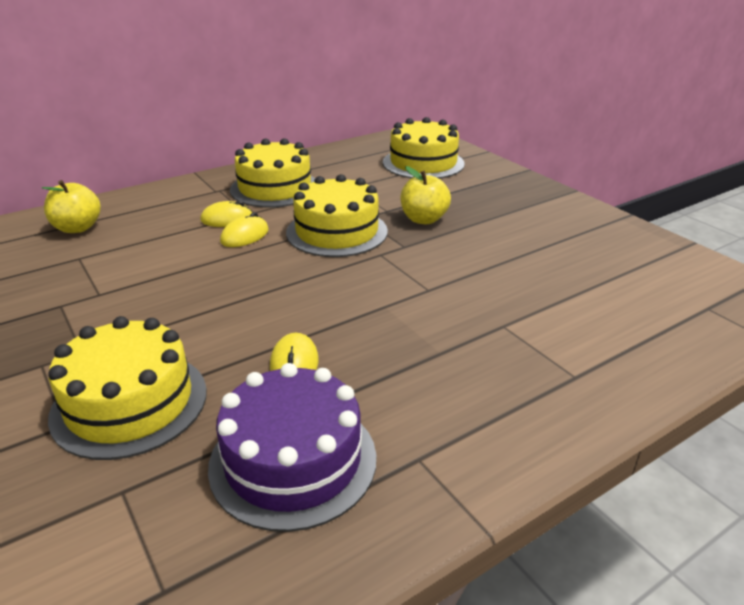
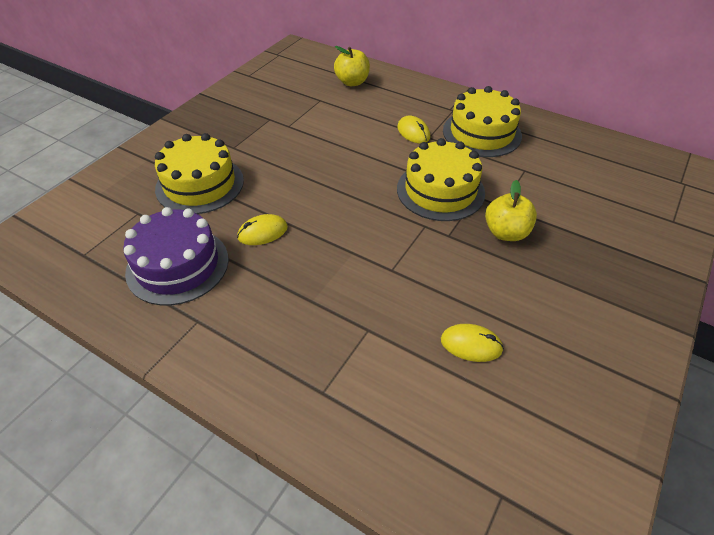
camera: 65 degrees right, 15 degrees up
yellow mouse [220,212,269,247] -> yellow mouse moved to [441,324,504,362]
yellow cake [383,117,465,179] -> none

